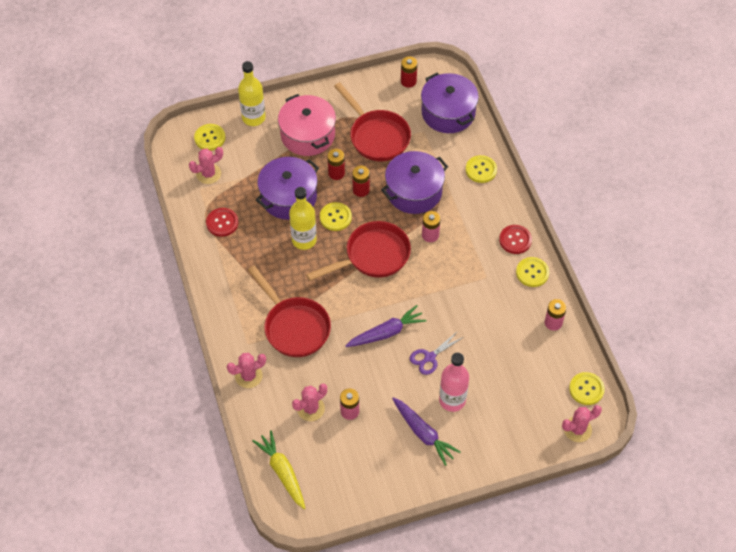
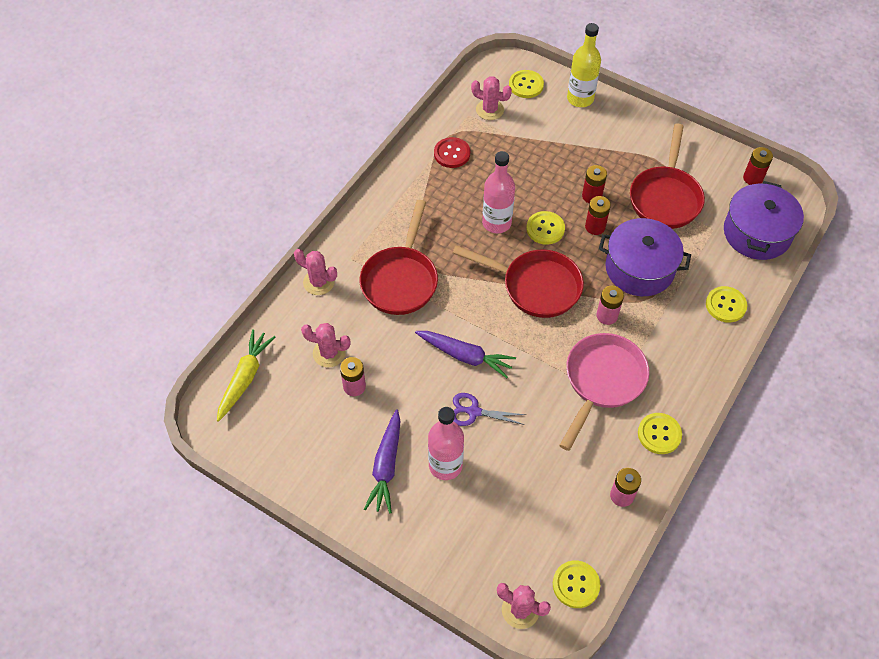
camera: 50 degrees right, 0 degrees up
purple pot [256,157,319,220] -> none
pink pot [278,94,336,156] -> none
yellow bottle [289,187,317,250] -> pink bottle [482,151,515,233]
red button [499,225,532,254] -> none
none -> pink pan [559,333,649,451]

